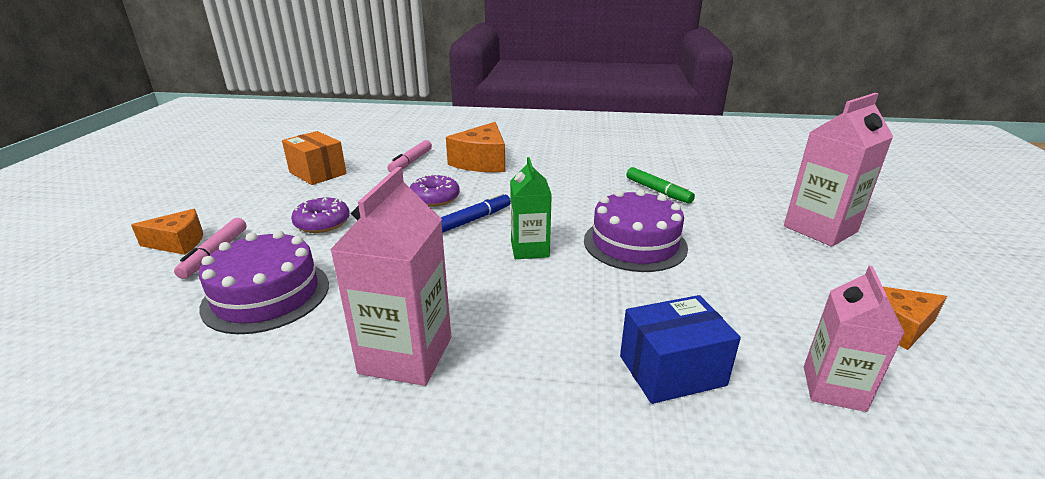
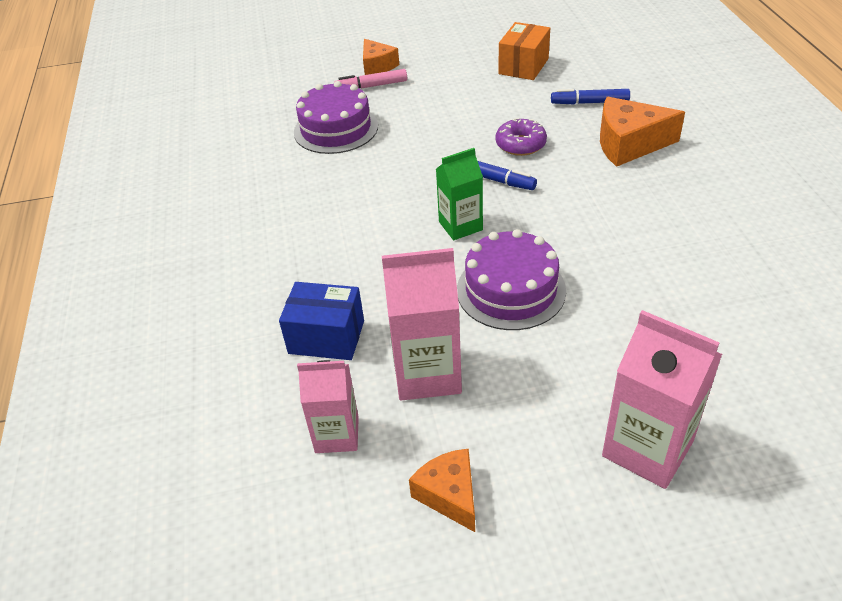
camera: 75 degrees right, 15 degrees up
purple donut [291,197,350,233] -> none
pink carton [330,167,451,386] -> pink carton moved to [382,248,462,401]
pink marker [387,140,432,173] -> blue marker [551,89,630,104]
blue box [620,295,741,404] -> blue box turned 45 degrees counterclockwise [279,282,364,360]
green marker [626,167,695,204] -> none

